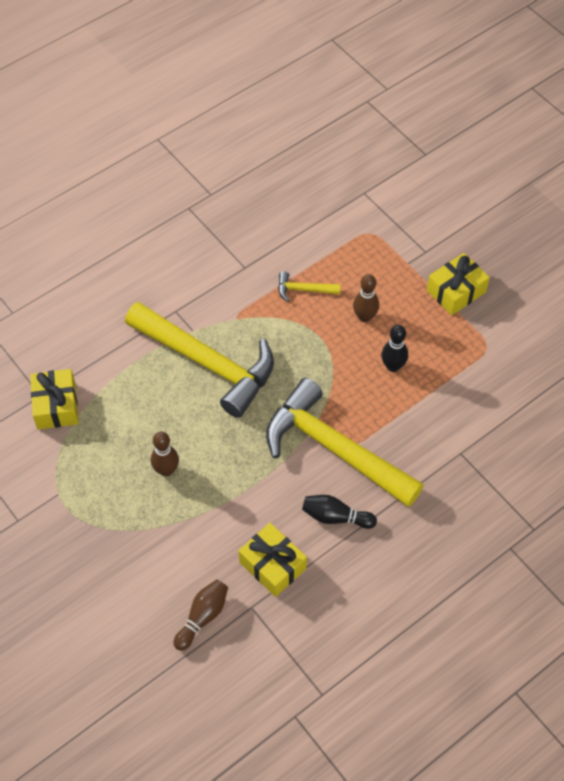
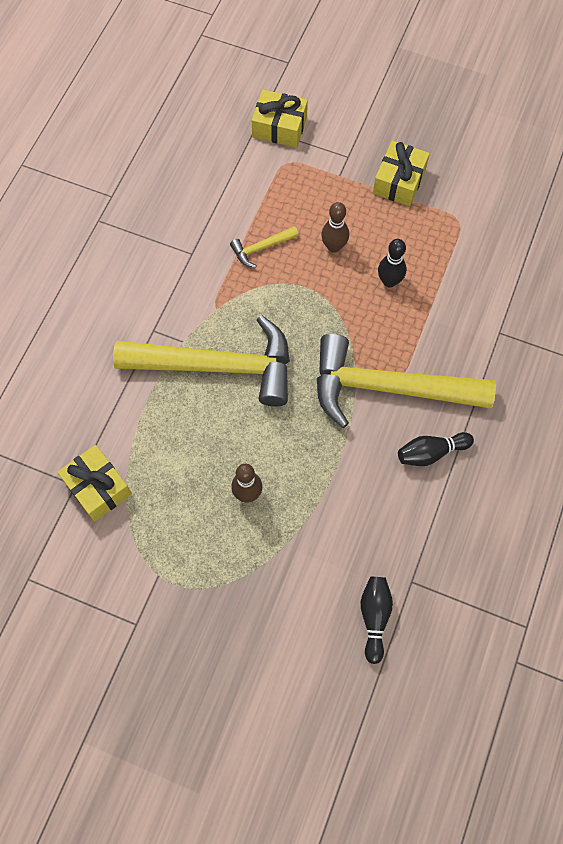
camera: 30 degrees left, 10 degrees up
brown bowling pin [174,579,228,651] -> black bowling pin [361,577,393,664]
yellow gift [239,523,307,597] -> yellow gift moved to [252,90,308,148]

